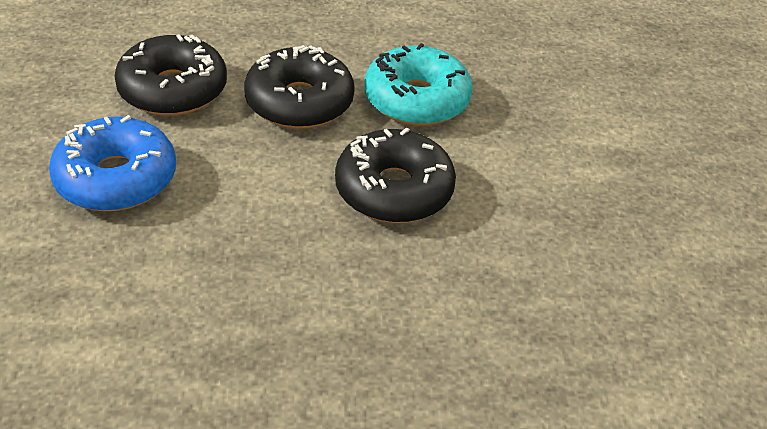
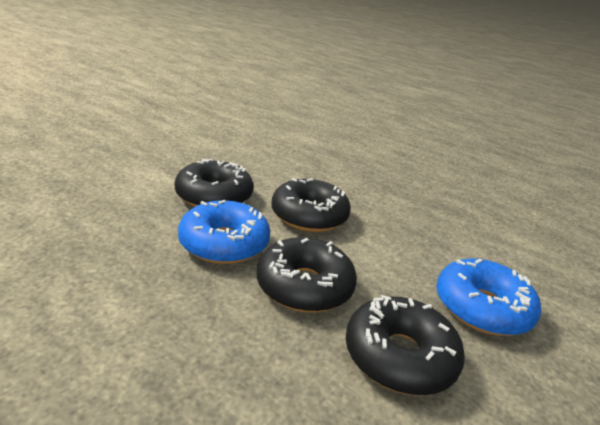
camera: 140 degrees left, 15 degrees down
turquoise donut [364,43,473,126] -> blue donut [178,200,270,264]
none -> black donut [175,159,253,207]

